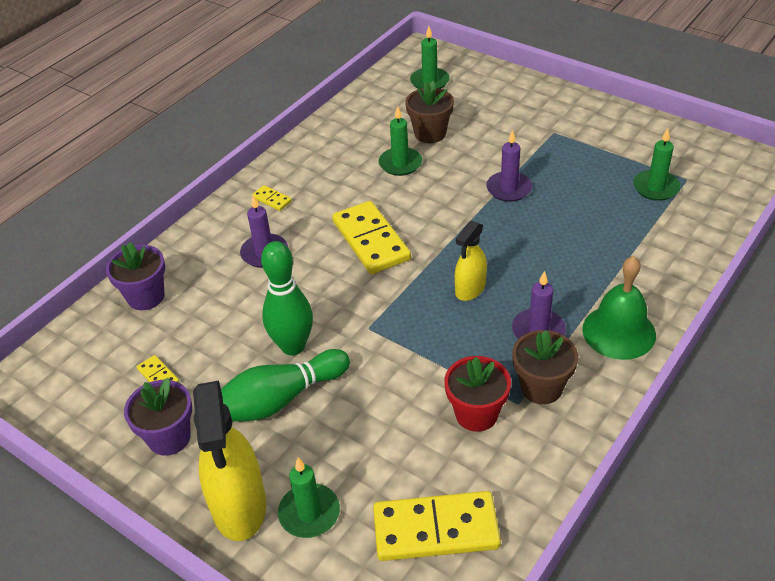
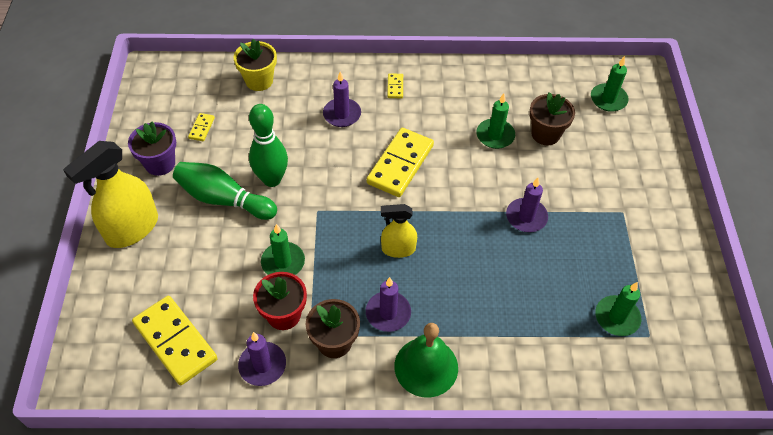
camera: 50 degrees right, 10 degrees up
purple flower pot [106,242,165,310] -> yellow flower pot [234,39,277,91]
green candle [278,458,340,538] -> green candle moved to [261,224,305,275]
none -> purple candle [238,332,286,386]

